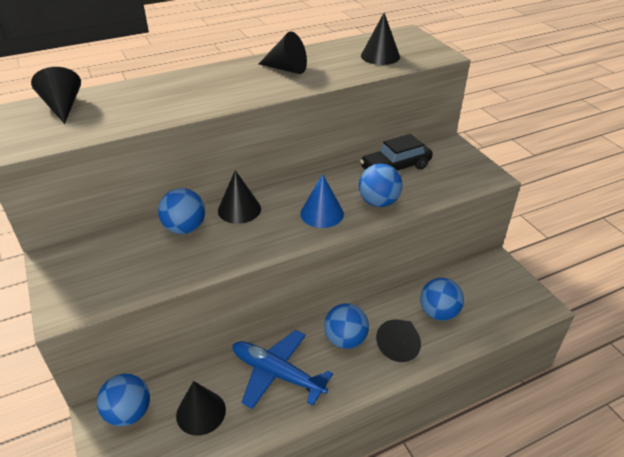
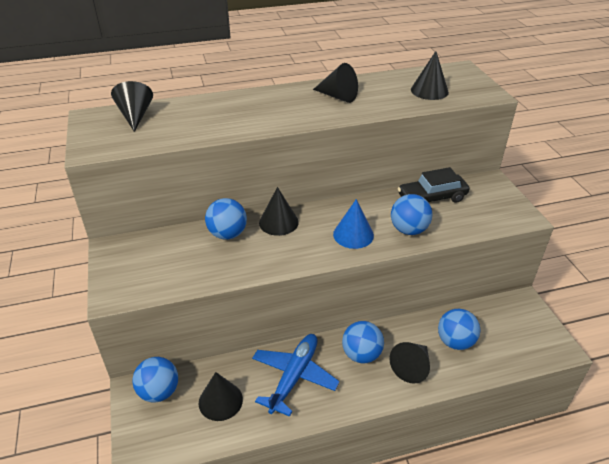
camera: 10 degrees right, 0 degrees up
blue plane [233,330,333,409] -> blue plane turned 75 degrees clockwise [252,334,339,417]

